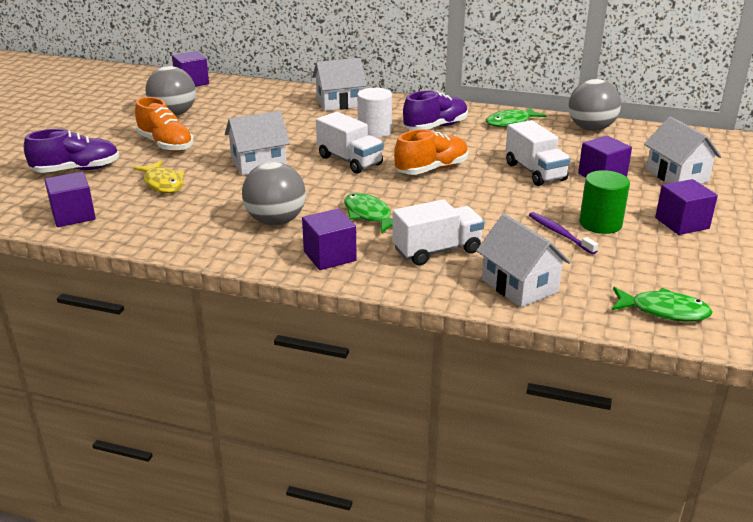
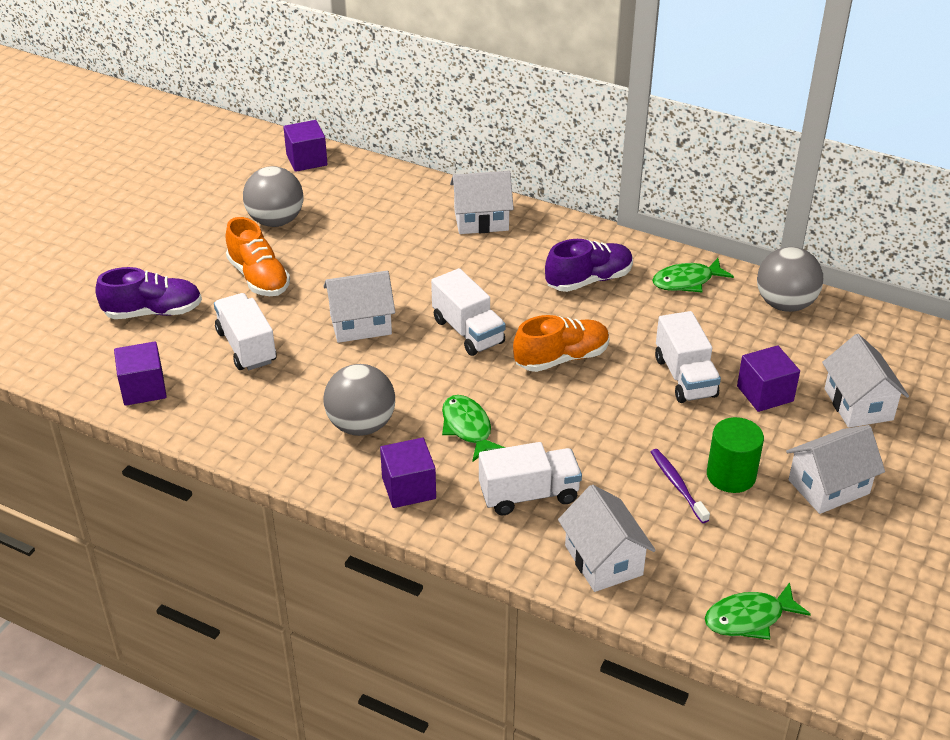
camera: 10 degrees right, 10 degrees up
yellow fish [134,161,184,193] -> white truck [214,293,276,370]
white cylinder [357,88,392,138] -> none
green fish [612,287,713,321] -> green fish turned 135 degrees clockwise [705,582,811,640]
purple cube [655,179,718,235] -> white house [786,425,885,514]

